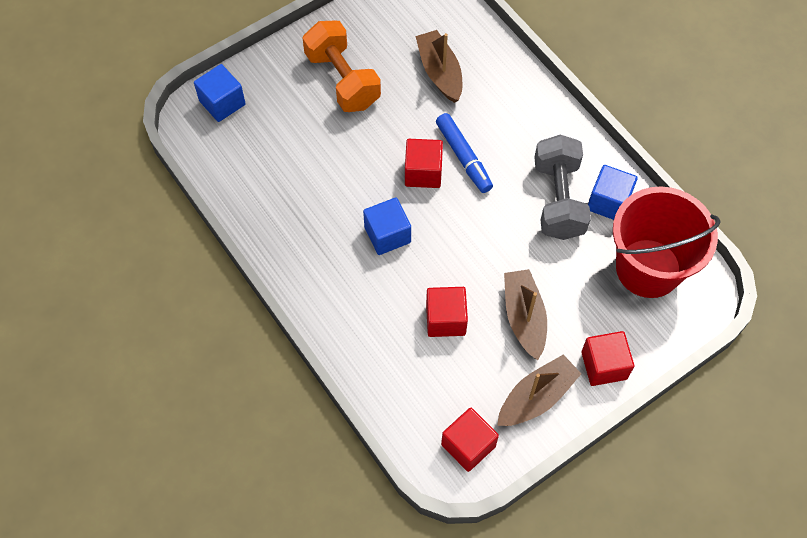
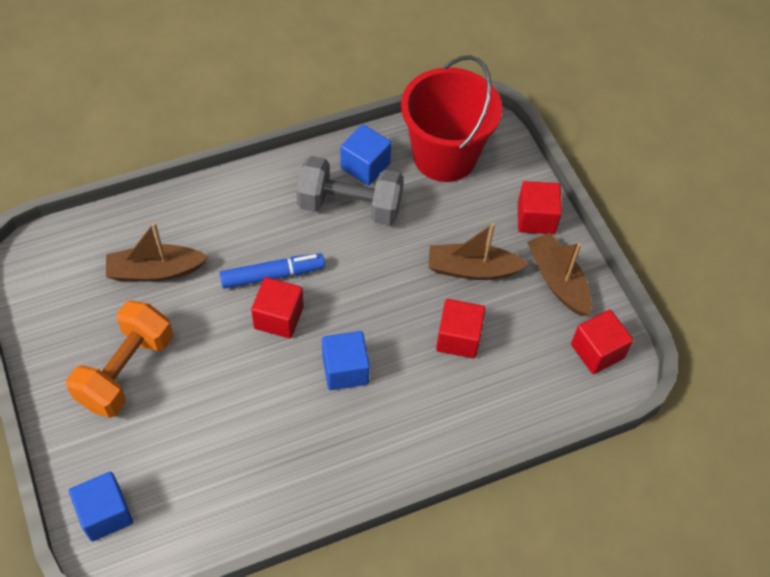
camera: 80 degrees left, 5 degrees down
orange dumbbell [302,20,381,112] -> orange dumbbell turned 45 degrees counterclockwise [66,301,173,418]

